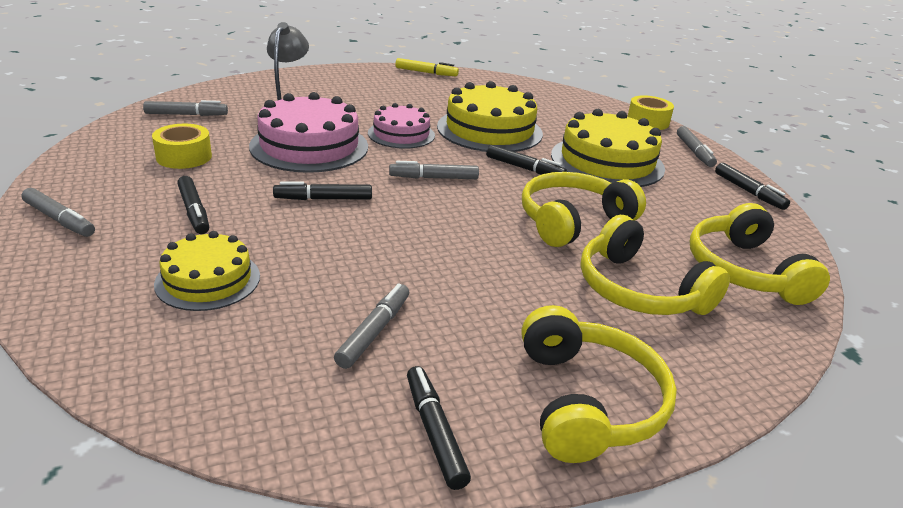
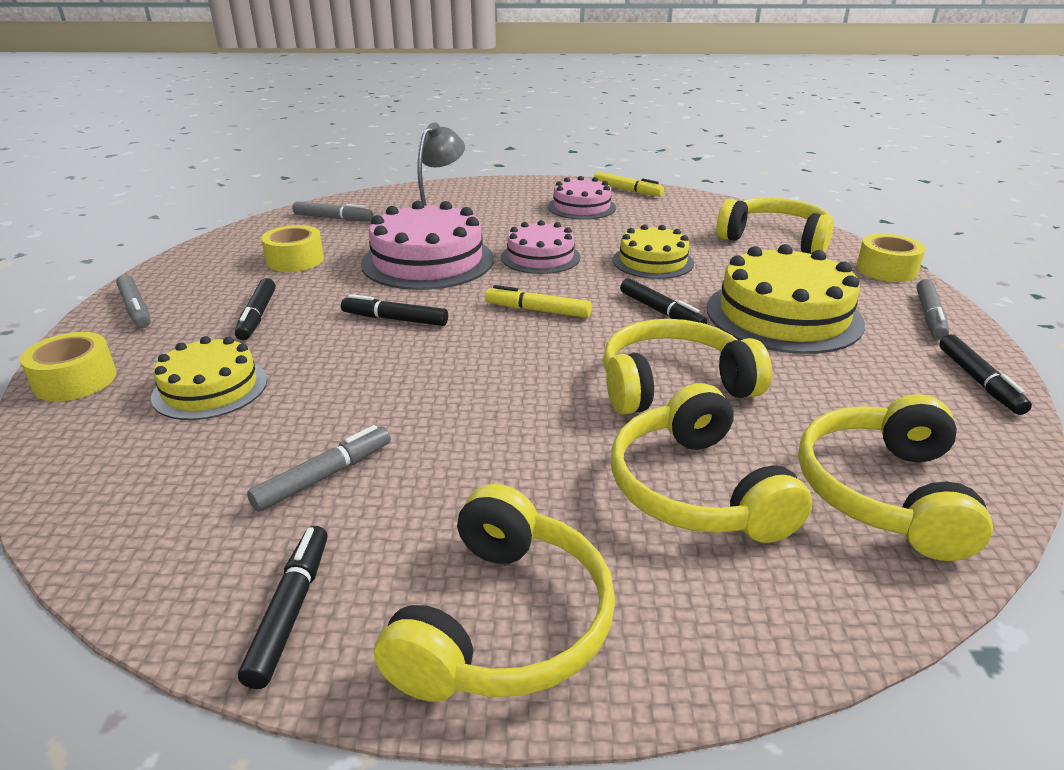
camera: 25 degrees right, 0 degrees up
grey marker [389,161,479,179] -> yellow marker [485,285,592,318]
yellow cake [437,81,543,152] -> yellow cake [613,224,694,279], size x0.61
none -> yellow tape [20,332,117,401]
none -> pink cake [548,176,616,220]
none -> yellow headphones [716,197,834,254]

